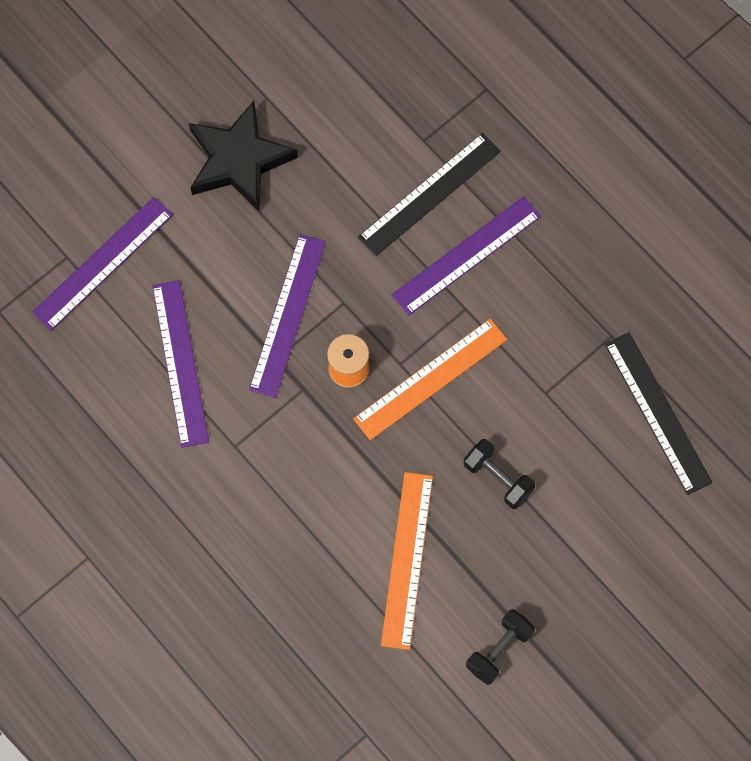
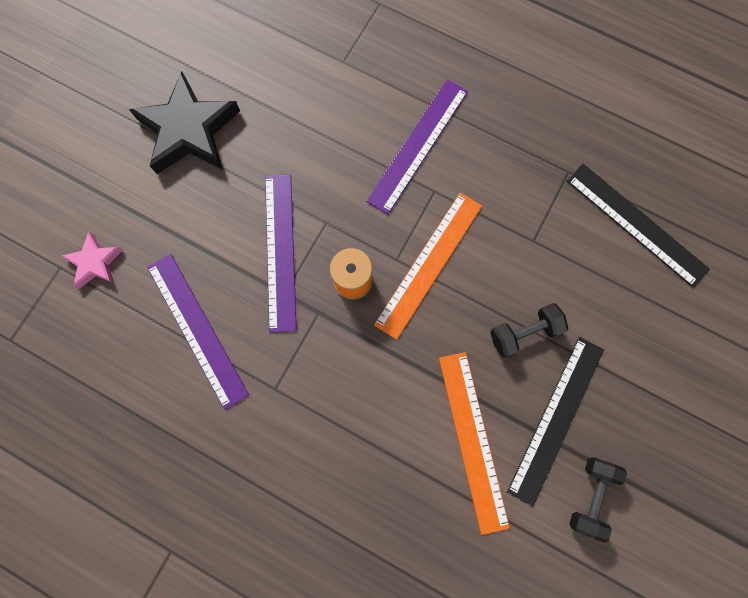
camera: 20 degrees left, 5 degrees up
purple ruler [32,197,173,331] -> pink star [62,231,123,289]
black ruler [358,133,501,256] -> black ruler moved to [507,337,604,507]
black dumbbell [464,439,535,509] -> black dumbbell turned 45 degrees counterclockwise [490,303,568,357]

